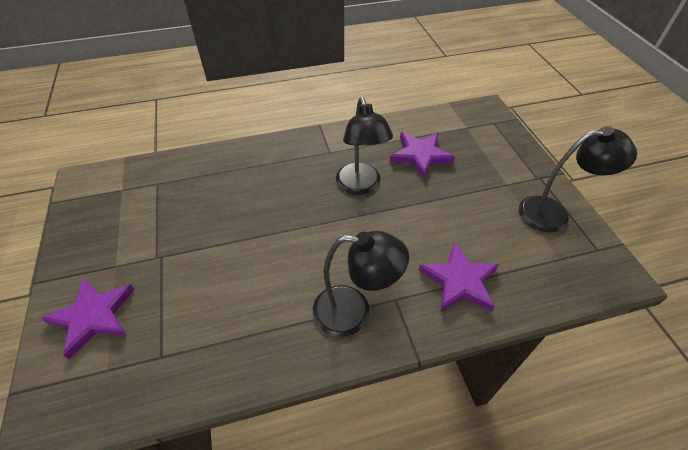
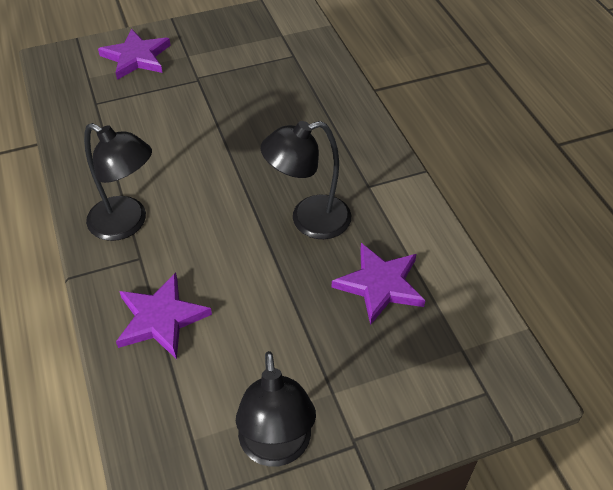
camera: 85 degrees right, 0 degrees up
black lamp [313,231,409,337] -> black lamp turned 60 degrees counterclockwise [84,123,152,241]

